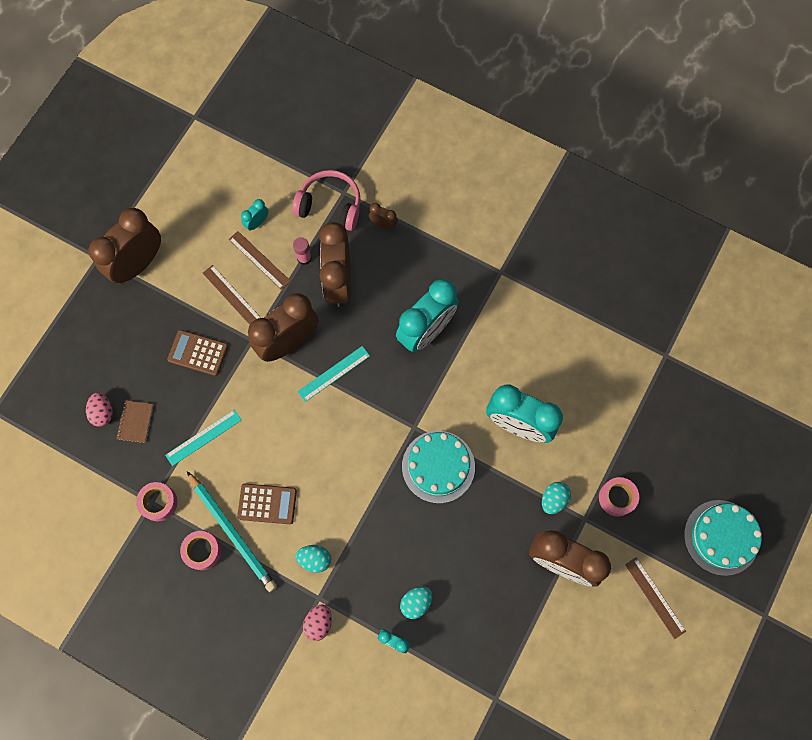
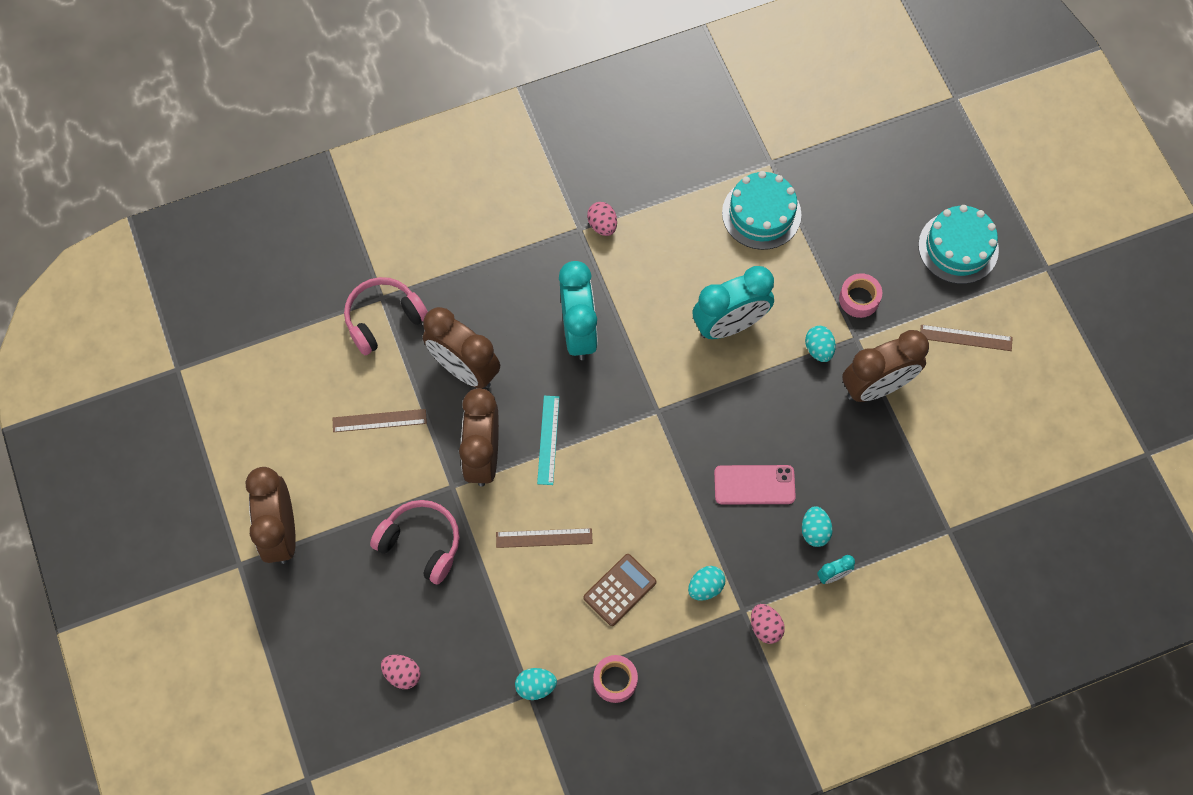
camera: 50 degrees left, 5 degrees down
brown notebook [116,400,153,443] -> none
pink tape [136,482,177,521] -> turquoise egg [515,668,557,700]
turquoise ruler [165,409,242,466] -> none
brown calculator [167,330,228,376] -> pink headphones [370,500,460,584]
turquoise pencil [187,471,277,592] -> none
brown ruler [203,265,261,325] -> brown ruler moved to [496,528,593,548]
turquoise clock [241,199,268,231] -> none
pink glue stick [293,237,312,265] -> none
brown clock [369,203,398,230] -> none
turquoise cake [402,431,475,503] -> turquoise cake moved to [722,171,801,250]
none -> pink egg [587,202,617,236]
none -> pink phone [714,465,796,505]

